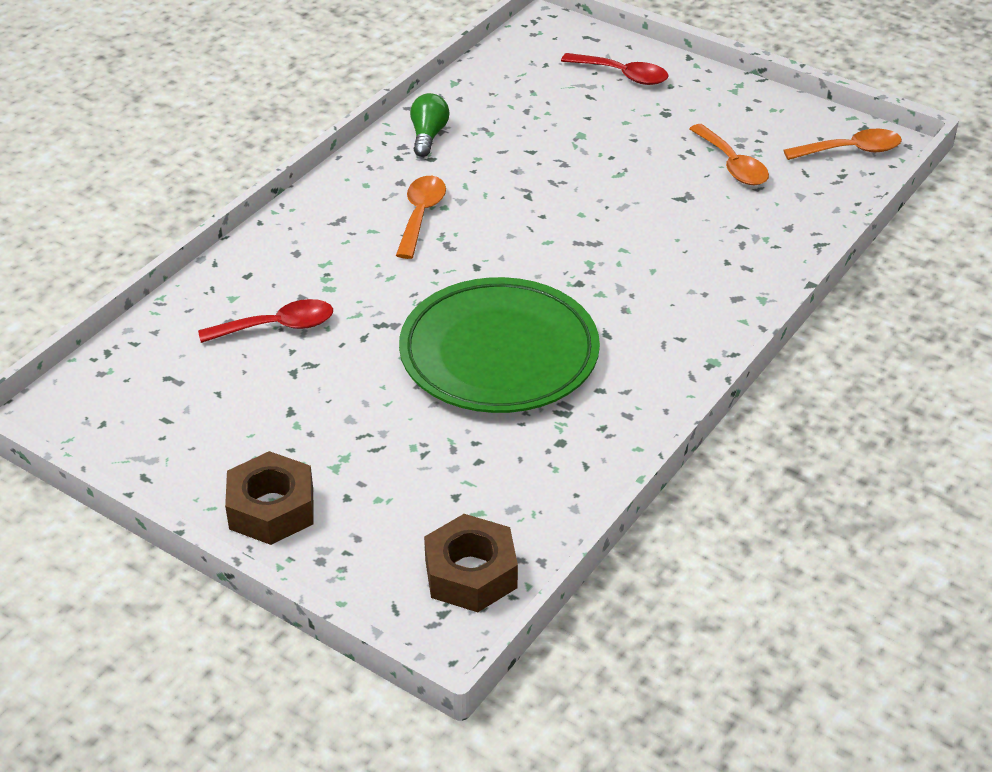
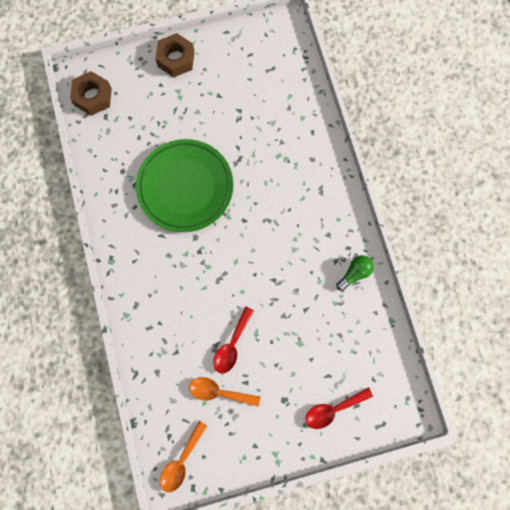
camera: 130 degrees right, 35 degrees up
red spoon [198,299,333,343] -> red spoon moved to [213,306,254,373]
orange spoon [396,176,446,259] -> none
green light bulb [410,93,450,157] -> green light bulb turned 90 degrees counterclockwise [336,255,374,291]

